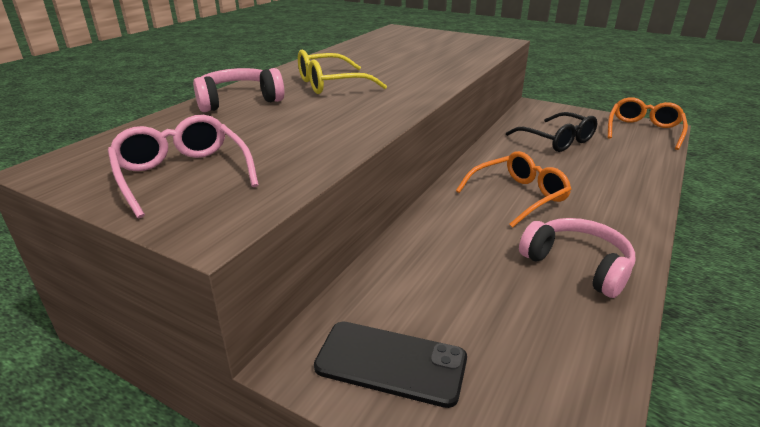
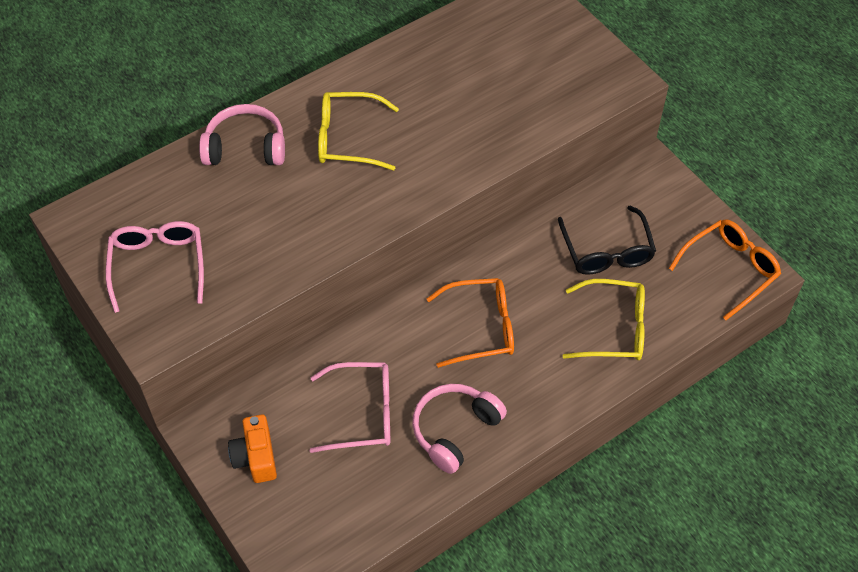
camera: 25 degrees right, 25 degrees up
black phone [314,321,467,408] -> orange camera [228,414,277,483]
pink headphones [519,218,635,298] -> pink headphones turned 120 degrees counterclockwise [412,384,507,474]
none -> pink glasses [310,362,390,453]
none -> yellow glasses [562,279,645,360]

